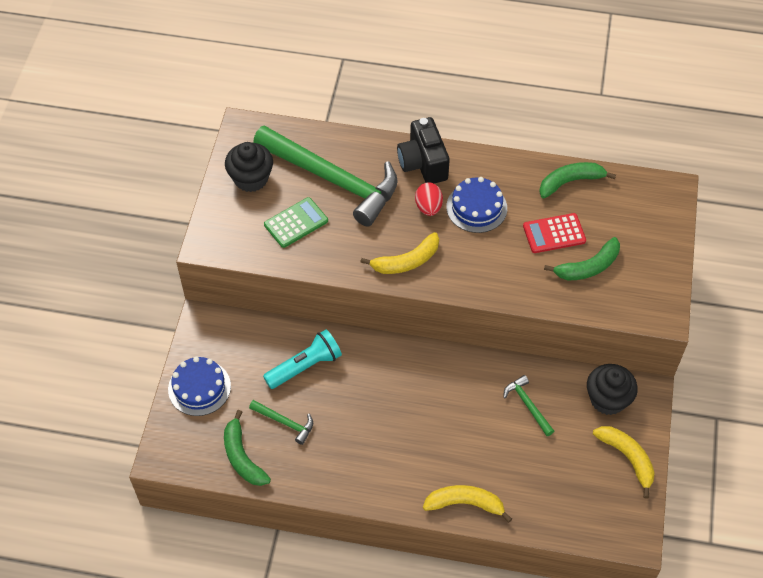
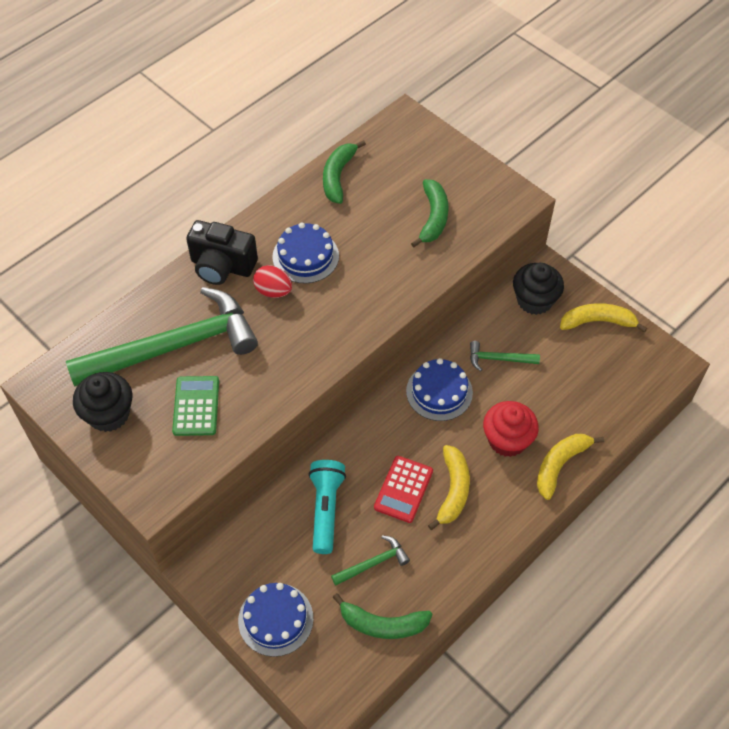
camera: 55 degrees left, 0 degrees up
yellow banana [360,232,439,274] -> yellow banana moved to [428,445,470,530]
red calculator [523,213,586,253] -> red calculator moved to [374,456,433,523]
none -> blue cake [406,358,473,421]
none -> red cupcake [483,401,539,457]

